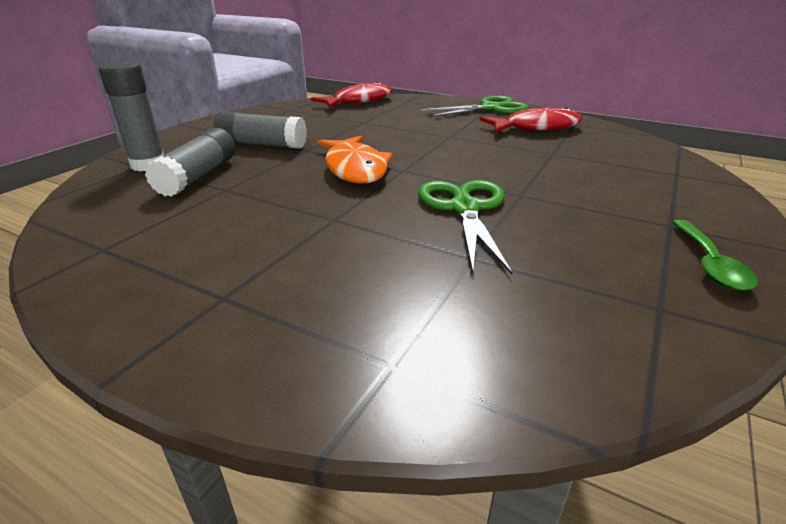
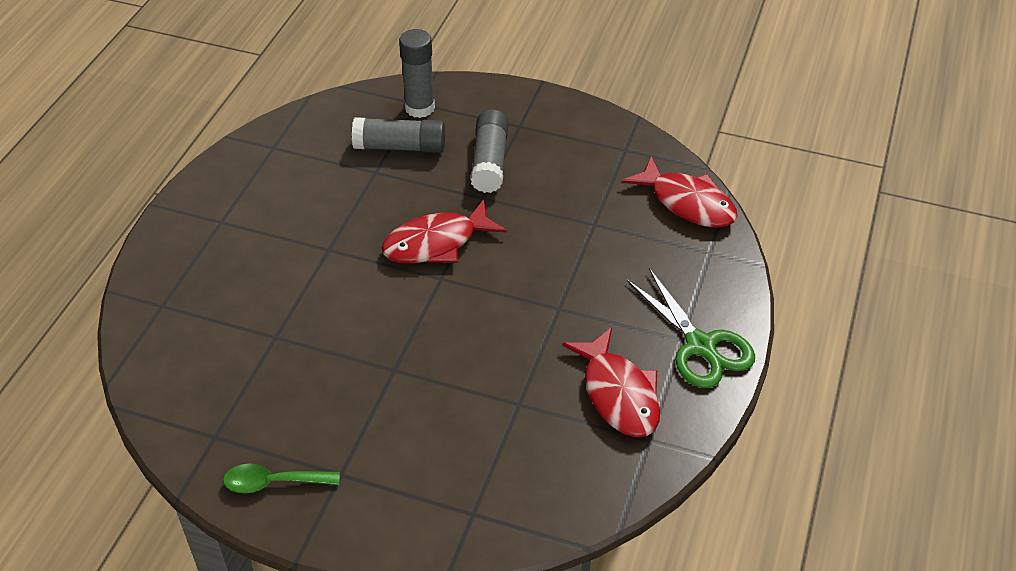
camera: 80 degrees right, 15 degrees up
orange fish [317,136,393,183] -> red fish [382,199,507,264]
green scissors [418,180,512,274] -> none

